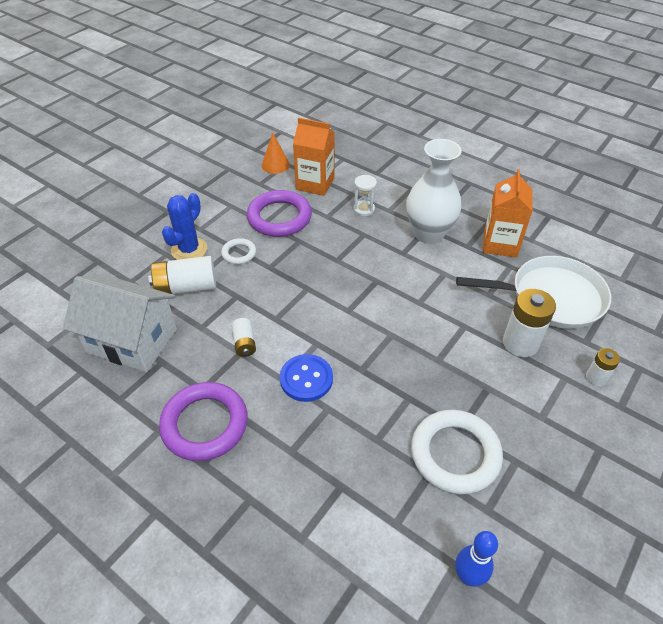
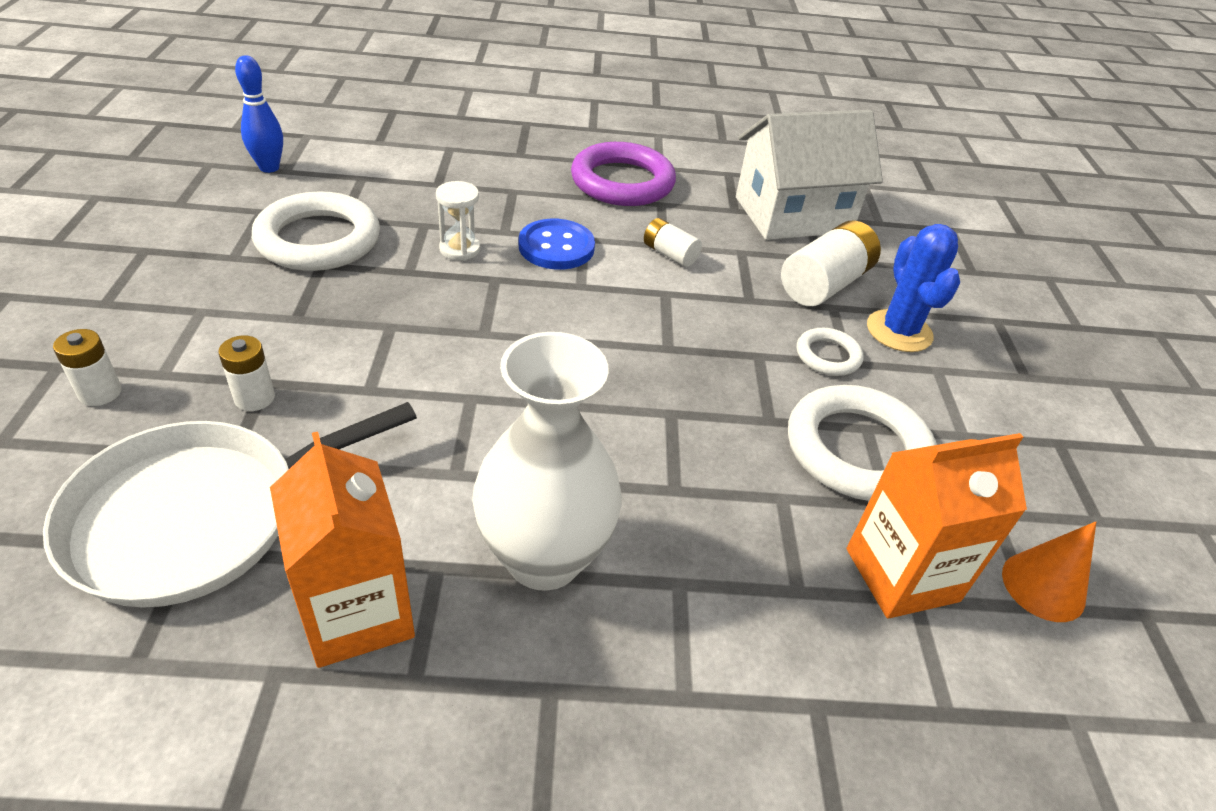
camera: 140 degrees right, 5 degrees down
purple ring [247,190,312,237] -> white ring [788,385,937,501]
white hourglass [354,175,377,216] -> white hourglass moved to [436,181,480,261]
white battery [503,289,556,357] -> white battery [219,335,275,411], size x0.55

